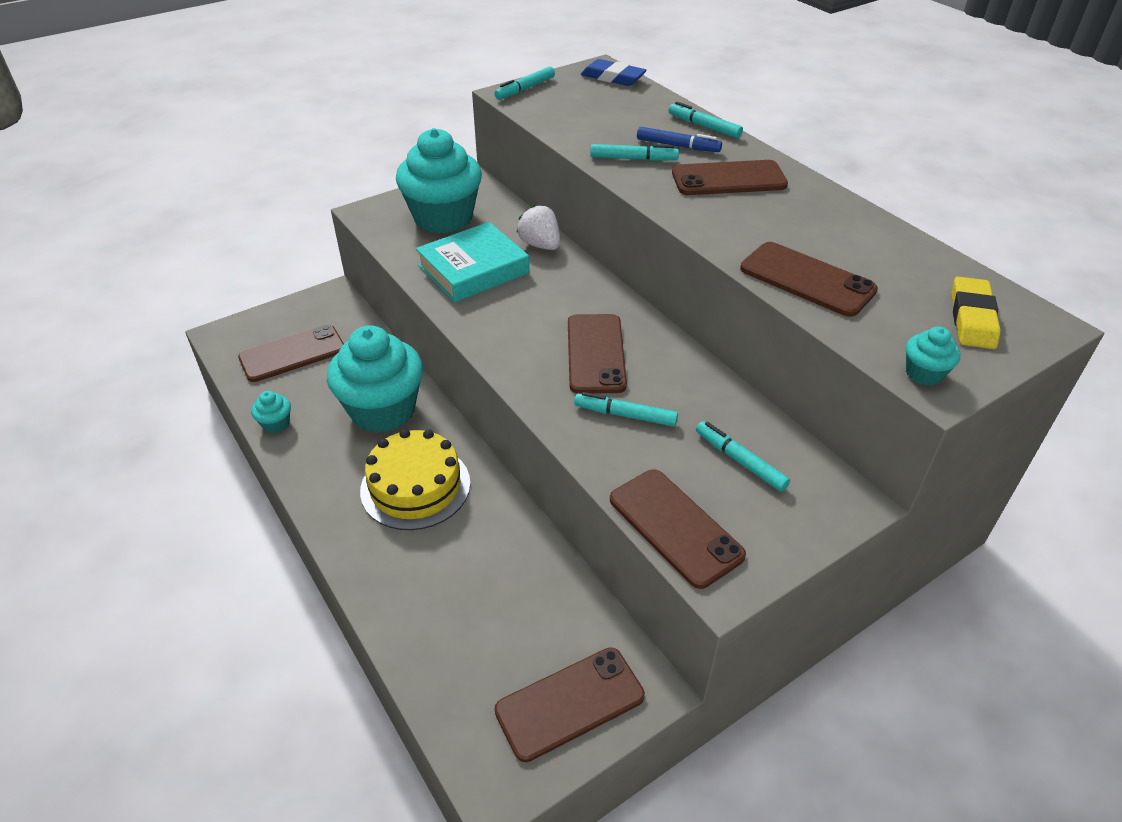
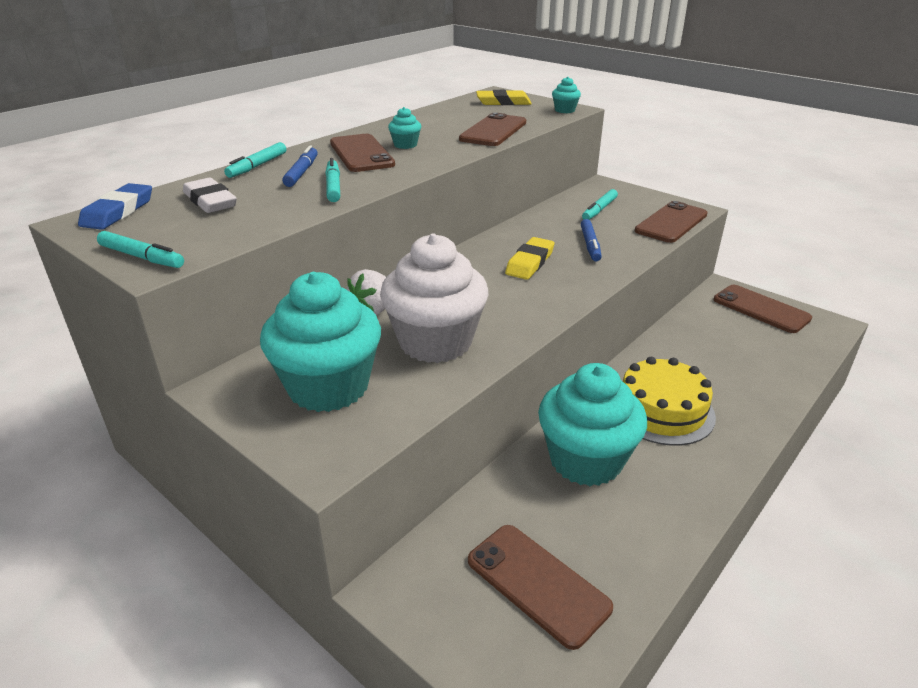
camera: 105 degrees left, 10 degrees down
turquoise cupcake [251,391,291,433] -> turquoise cupcake moved to [388,107,421,149]
turquoise book [416,222,529,302] -> white cupcake [380,233,489,363]
brown phone [568,314,627,394] -> yellow eraser [505,237,554,280]
turquoise marker [574,392,678,427] -> blue marker [581,219,602,261]
none -> white eraser [183,178,237,213]

